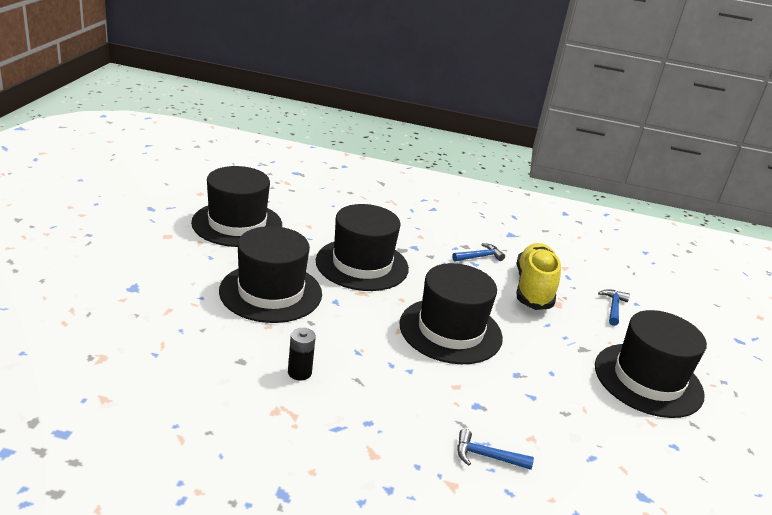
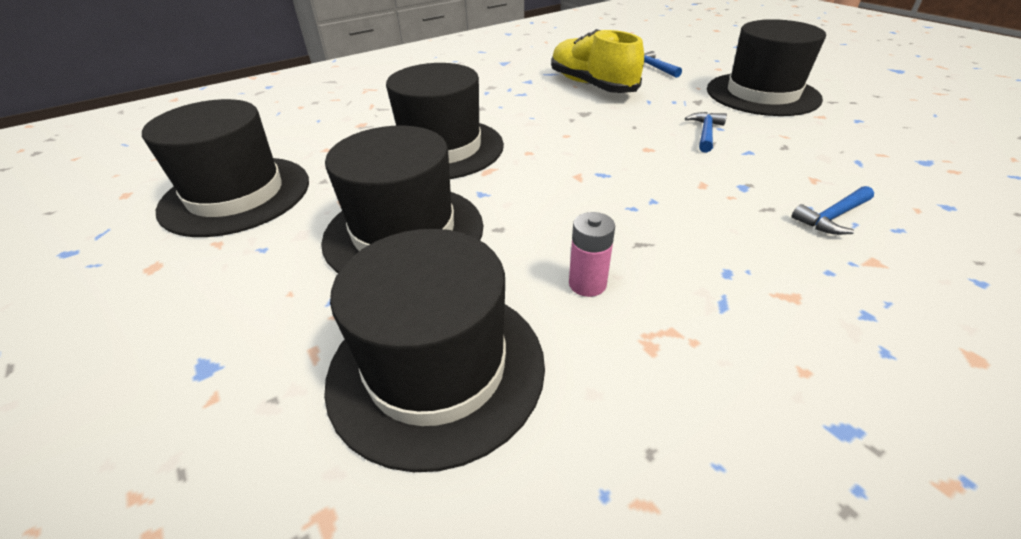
camera: 40 degrees left, 10 degrees up
black battery [288,328,316,381] -> pink battery [569,212,615,297]
black hat [400,263,503,364] -> black hat moved to [324,229,545,472]
blue hammer [452,243,505,262] -> blue hammer moved to [685,112,727,153]

